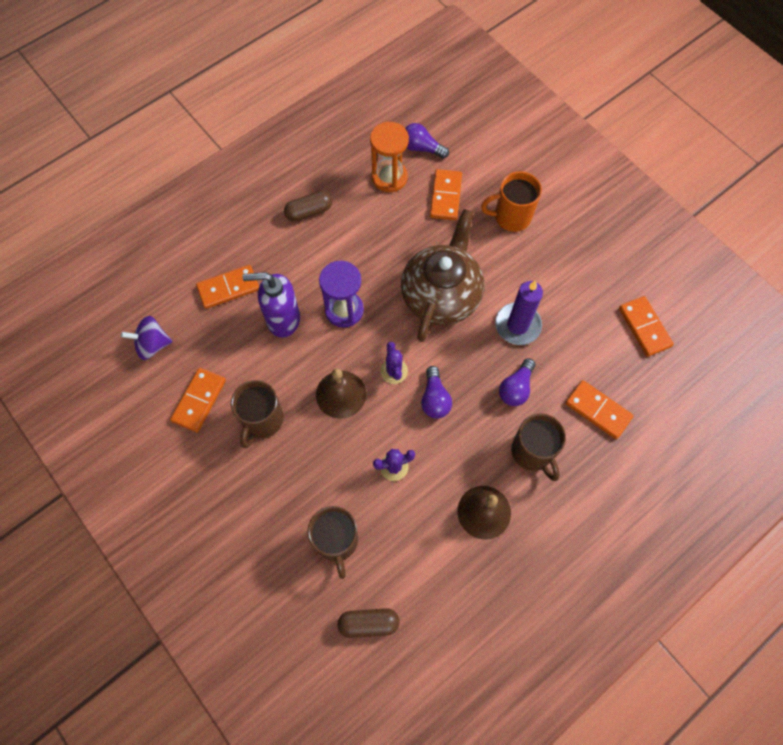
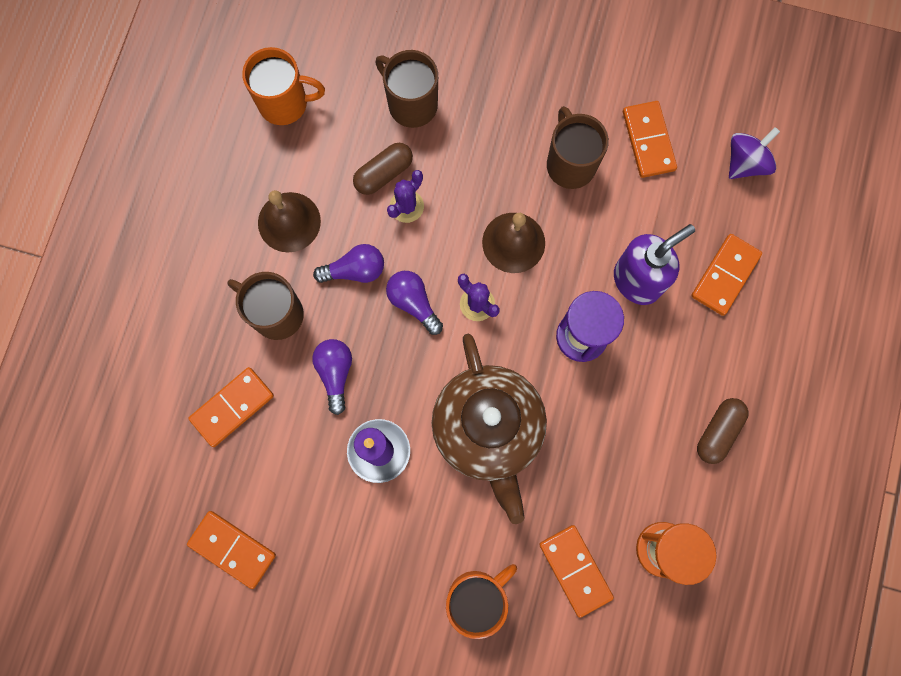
camera: 145 degrees right, 10 degrees up
brown capsule [337,608,400,638] -> brown capsule moved to [353,143,413,195]
purple light bulb [405,123,449,159] -> purple light bulb moved to [313,244,384,283]
orange domino [565,380,633,439] -> orange domino turned 45 degrees counterclockwise [188,367,274,447]
none -> orange mug [242,47,325,125]

